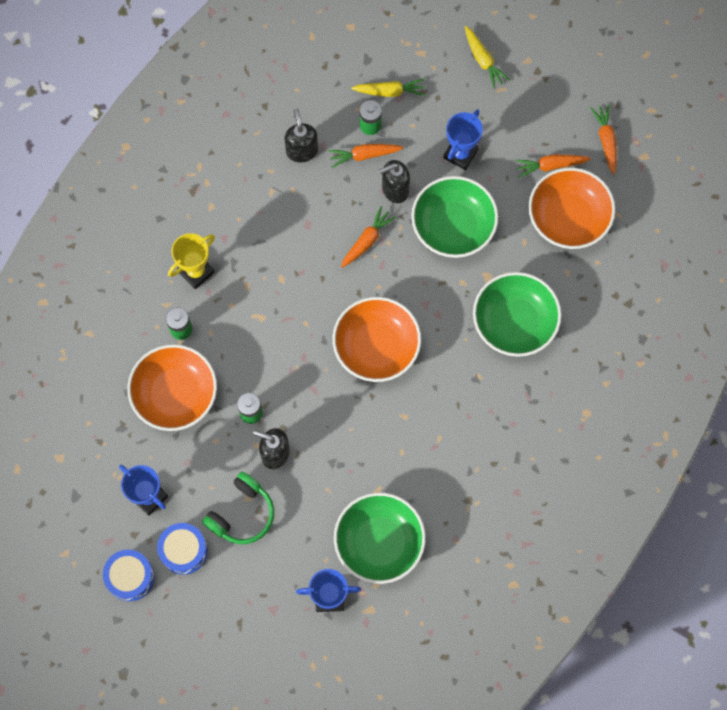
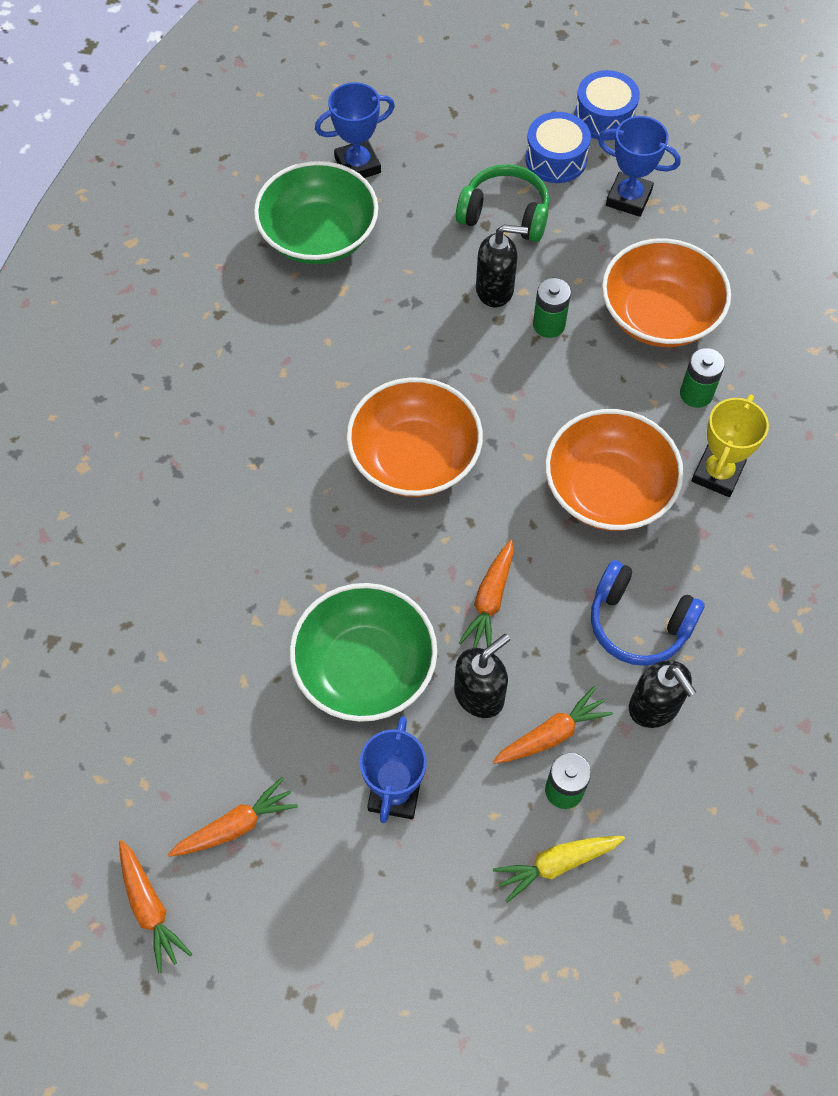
camera: 160 degrees right, 10 degrees down
green headphones [202,472,274,544] -> green headphones turned 90 degrees clockwise [456,164,549,242]
yellow carrot [465,26,510,89] -> none
green bowl [473,272,561,357] -> none
orange bowl [529,168,615,249] -> orange bowl moved to [545,409,684,531]
none -> blue headphones [591,560,705,666]

